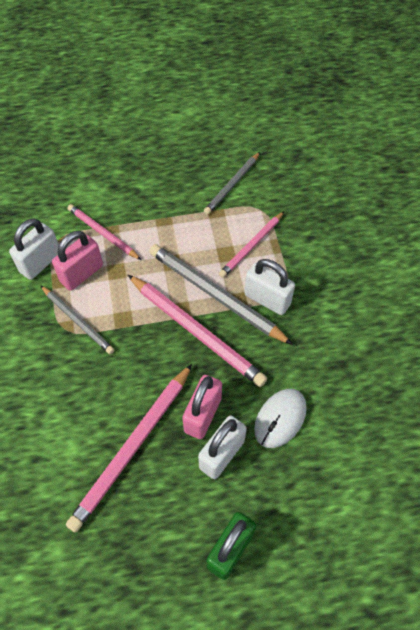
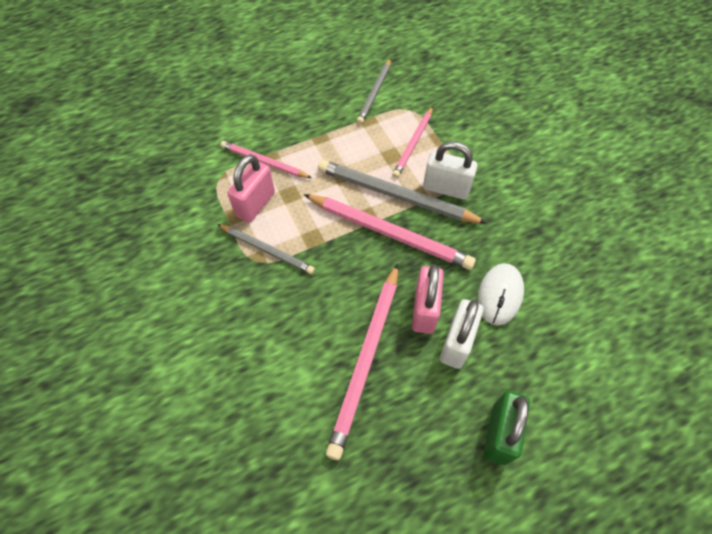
camera: 15 degrees left, 0 degrees up
white padlock [9,218,59,280] -> none

